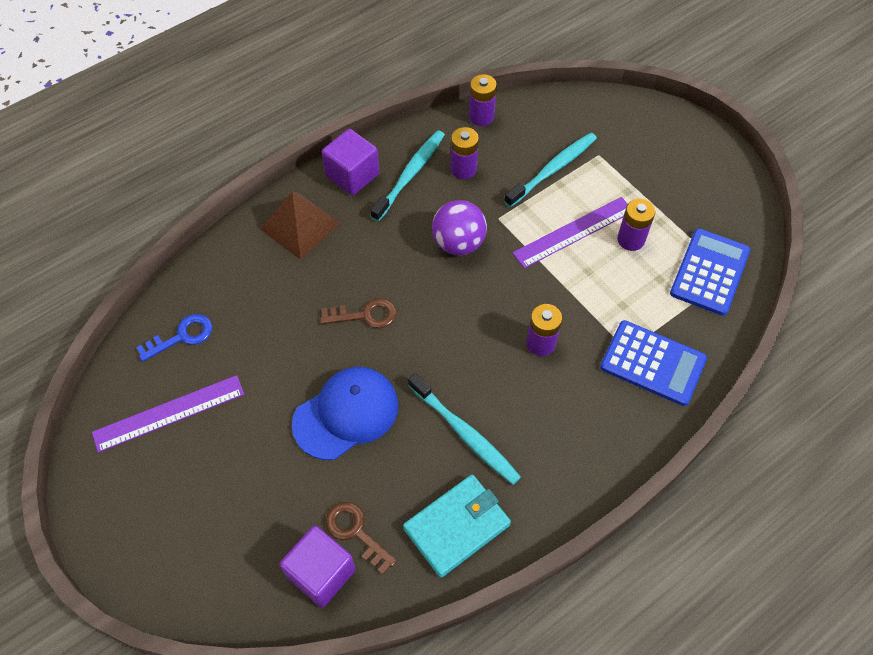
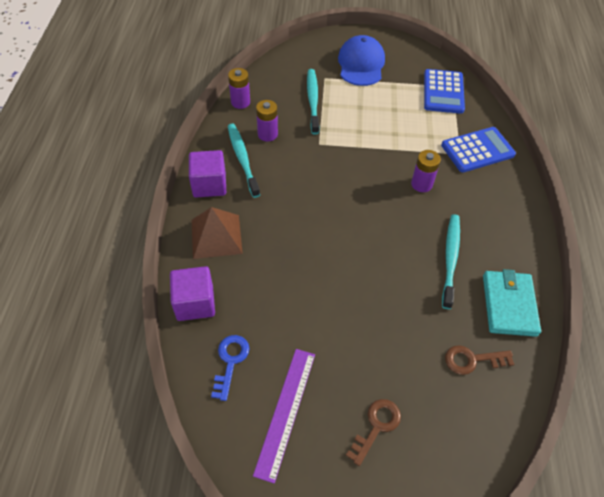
camera: 50 degrees left, 5 degrees down
purple cube [280,526,356,608] -> purple cube moved to [170,266,215,321]
blue cap [292,367,398,460] -> blue cap moved to [338,35,385,86]
brown key [321,298,397,328] -> brown key moved to [346,399,401,466]
turquoise toothbrush [408,373,521,485] -> turquoise toothbrush turned 75 degrees counterclockwise [442,214,460,309]
purple ball [432,200,487,255] -> none
purple ruler [512,197,628,268] -> none
purple battery [617,199,655,251] -> none
blue calculator [670,228,750,316] -> blue calculator turned 150 degrees counterclockwise [424,69,465,114]

